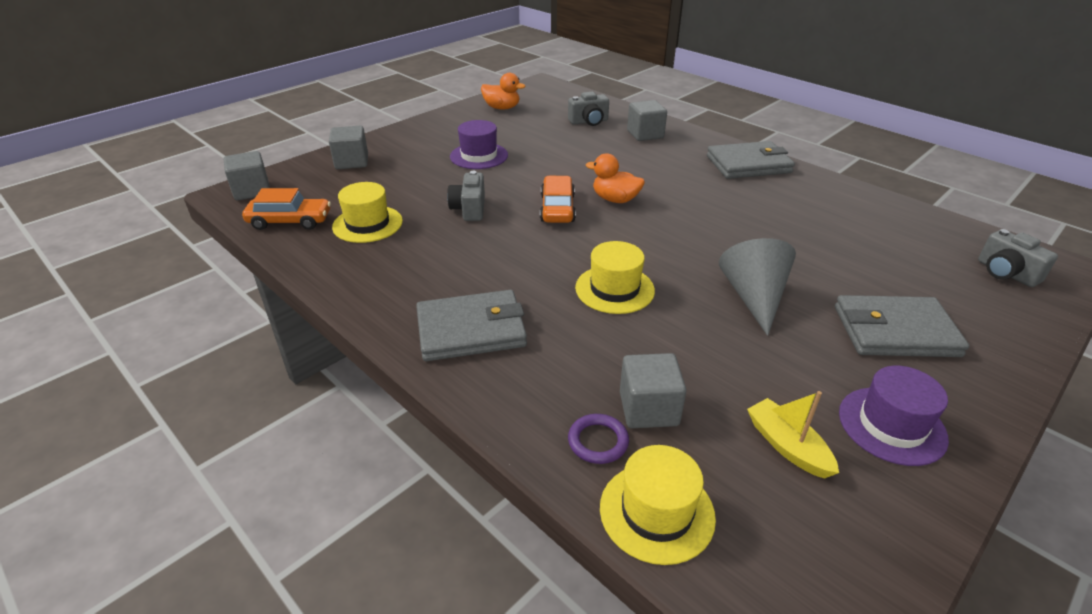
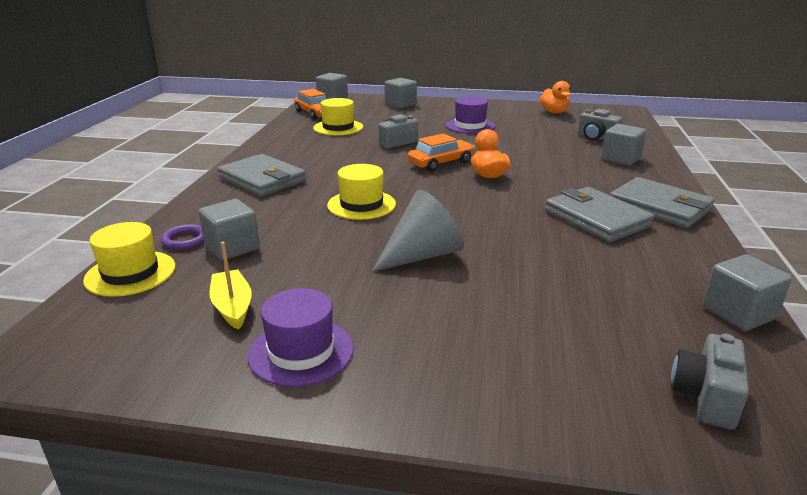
camera: 55 degrees right, 10 degrees down
yellow boat [747,391,839,479] -> yellow boat turned 45 degrees counterclockwise [209,242,252,330]
grey wallet [835,295,969,357] -> grey wallet moved to [545,187,654,242]
none -> grey cube [702,255,792,331]

